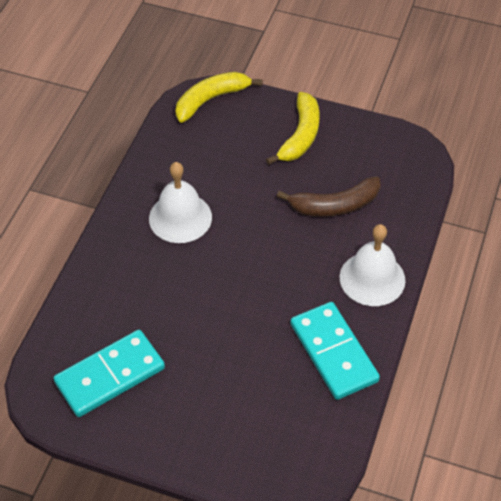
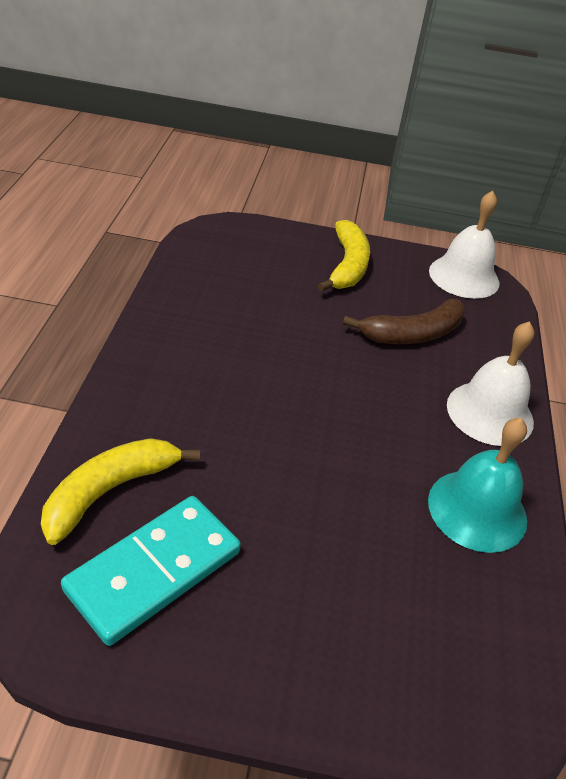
camera: 15 degrees left, 10 degrees down
white bell [149,162,212,243] -> white bell moved to [429,191,499,299]
yellow banana [176,72,263,123] -> yellow banana moved to [41,438,200,545]
turquoise domino [291,302,380,400] -> turquoise bell [428,418,527,553]

